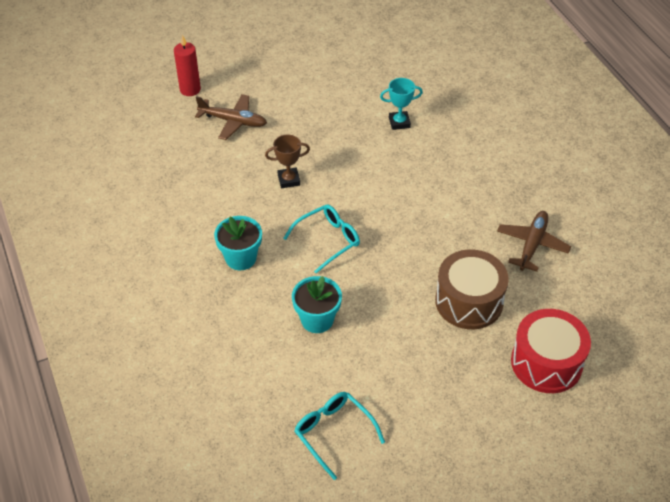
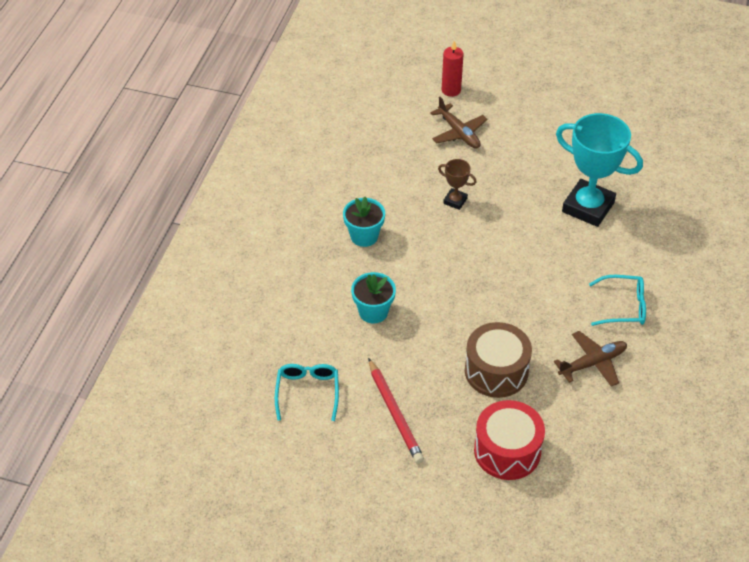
camera: 40 degrees right, 0 degrees up
turquoise glasses [283,205,360,274] -> turquoise glasses moved to [589,275,646,326]
turquoise trophy [380,78,423,130] -> turquoise trophy [556,113,643,227], size x2.17
none -> red pencil [368,358,424,464]

